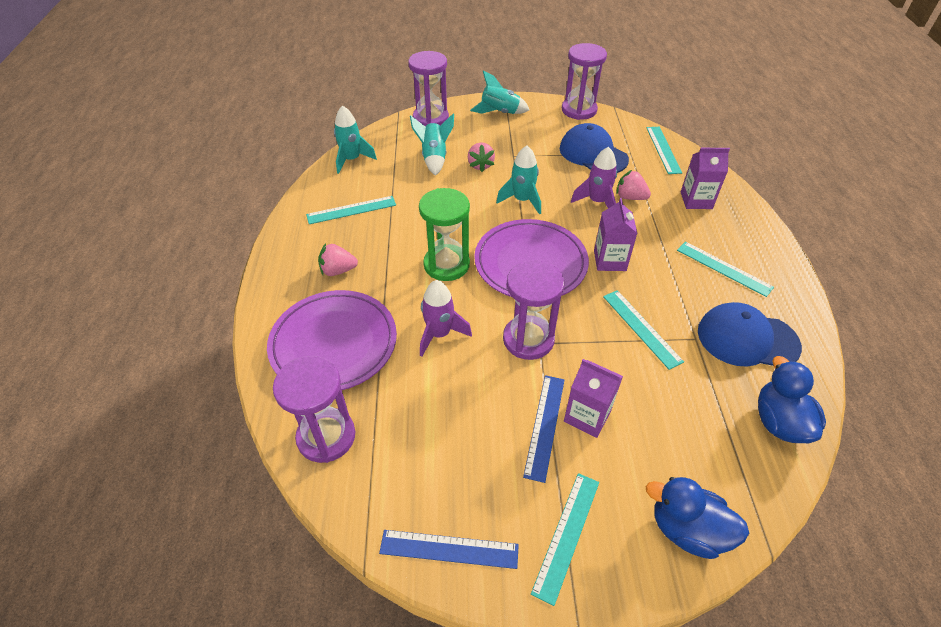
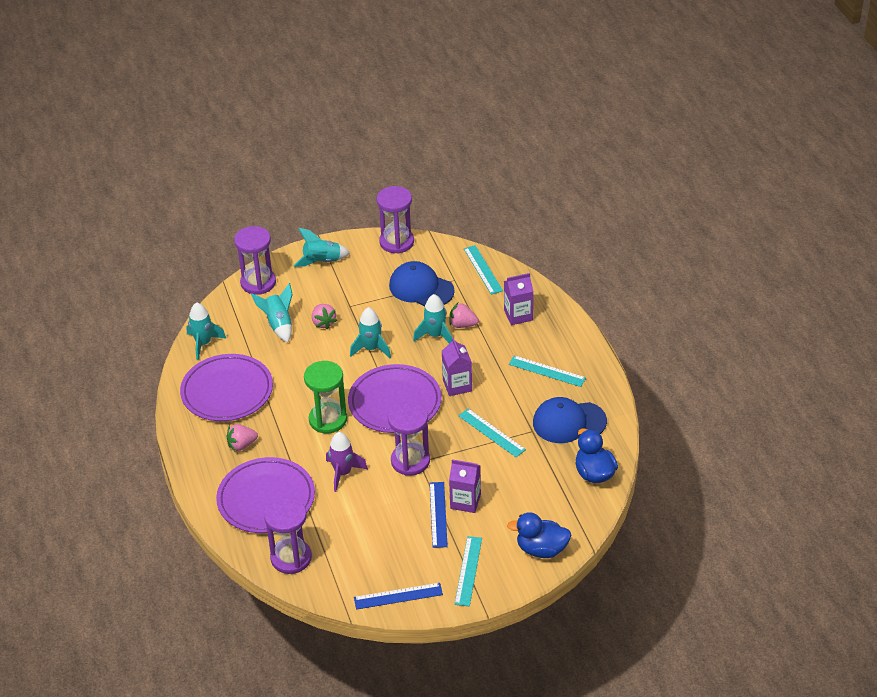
camera: 15 degrees left, 5 degrees down
turquoise ruler [306,196,396,224] -> purple plate [180,354,273,421]
purple rocket [571,147,617,208] -> turquoise rocket [413,294,452,344]

